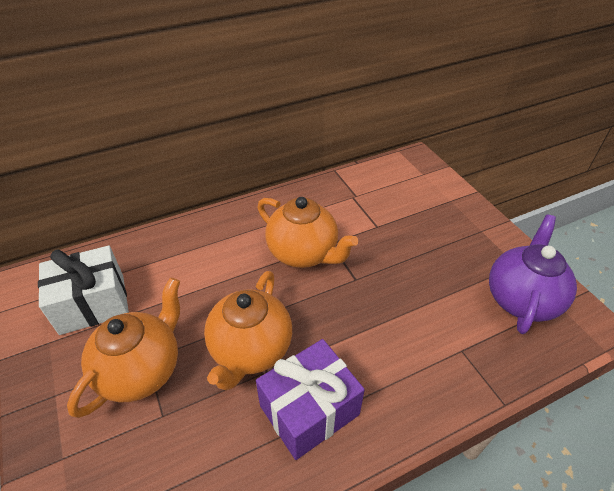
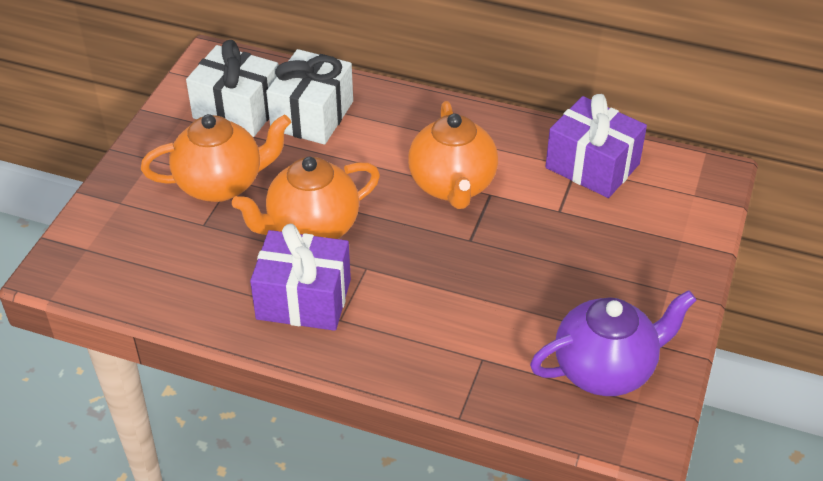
camera: 45 degrees right, 0 degrees up
none -> white gift [266,49,353,145]
none -> purple gift [545,94,647,198]

